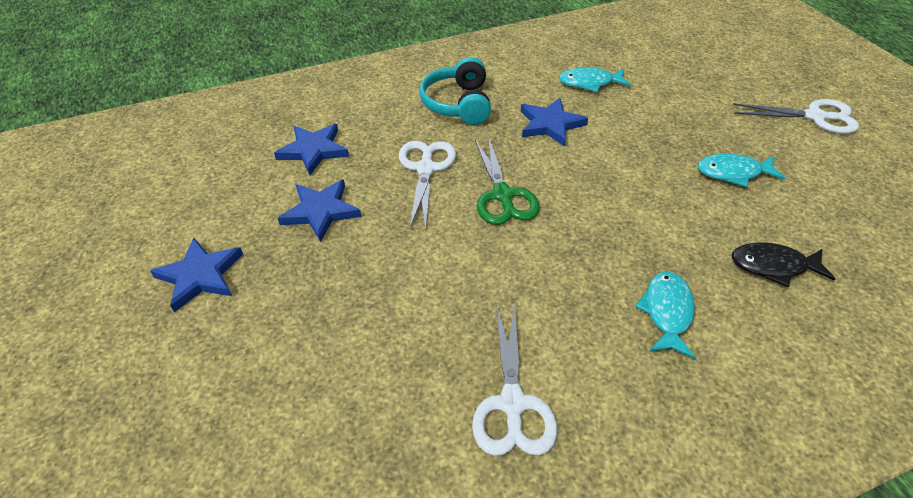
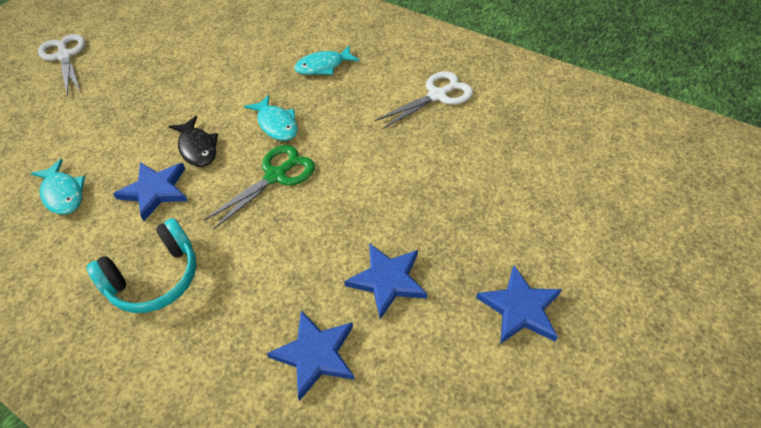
camera: 125 degrees left, 5 degrees up
white scissors [399,141,456,230] -> none
turquoise fish [698,153,785,187] -> turquoise fish moved to [244,95,298,141]
black fish [732,242,835,287] -> black fish moved to [168,116,218,167]

